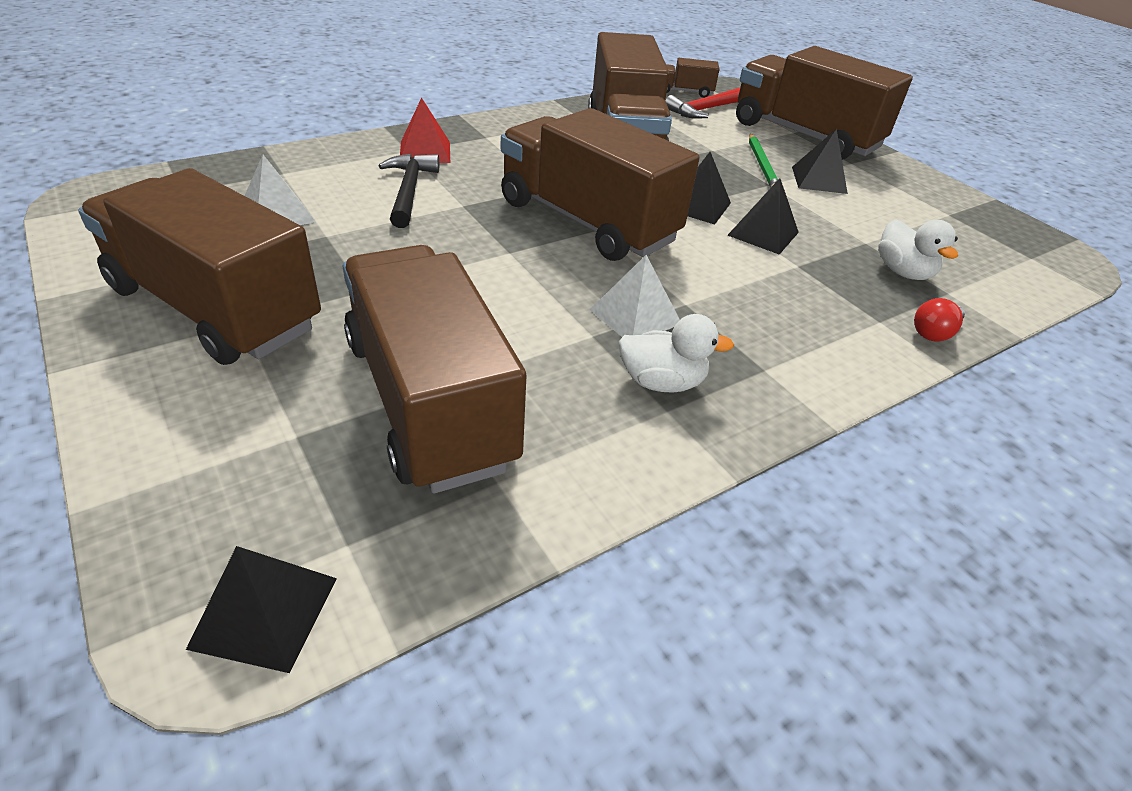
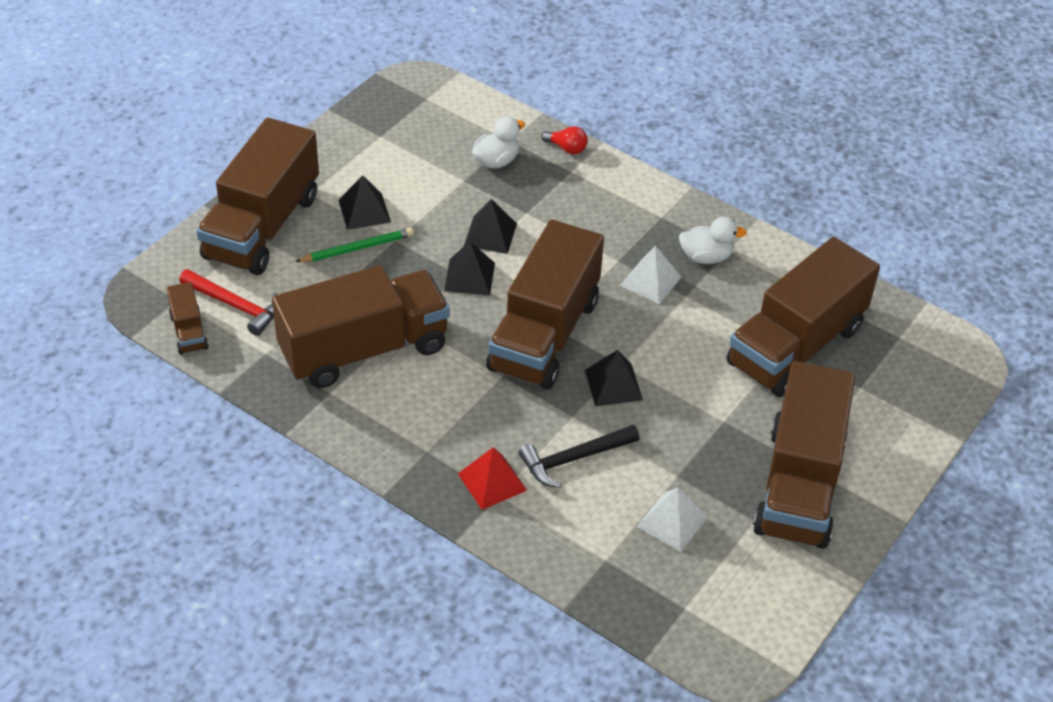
camera: 110 degrees left, 5 degrees up
black pyramid [186,546,337,673] -> black pyramid moved to [585,350,643,407]
white duck [618,314,734,393] -> white duck turned 105 degrees clockwise [679,217,747,264]

